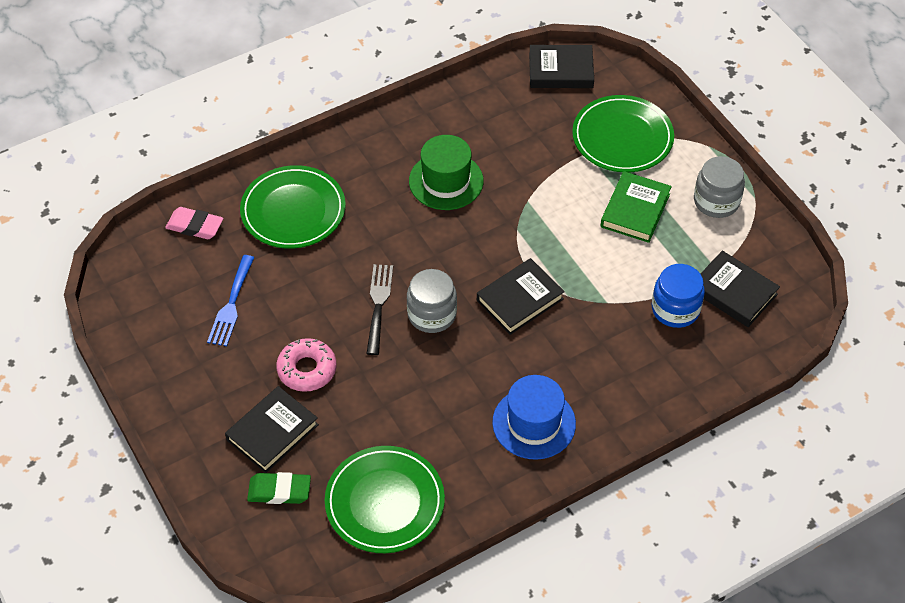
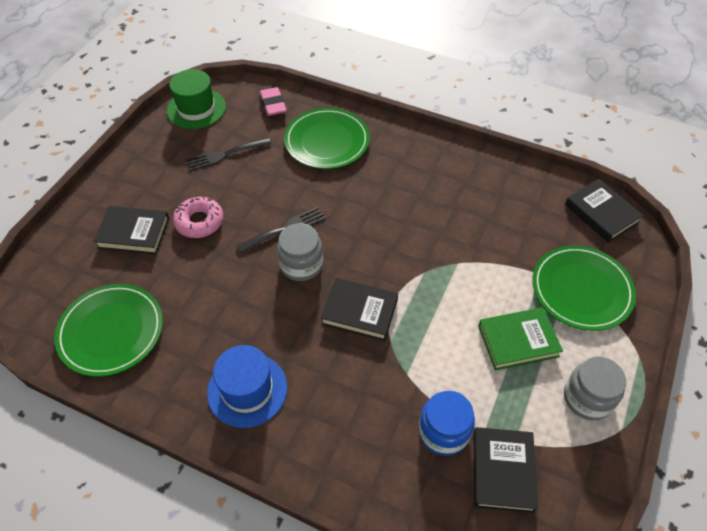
camera: 55 degrees right, 0 degrees up
blue fork [207,255,254,346] -> black fork [185,138,271,171]
green eraser [247,472,311,504] -> none
green hat [409,135,483,210] -> green hat moved to [167,69,226,129]

